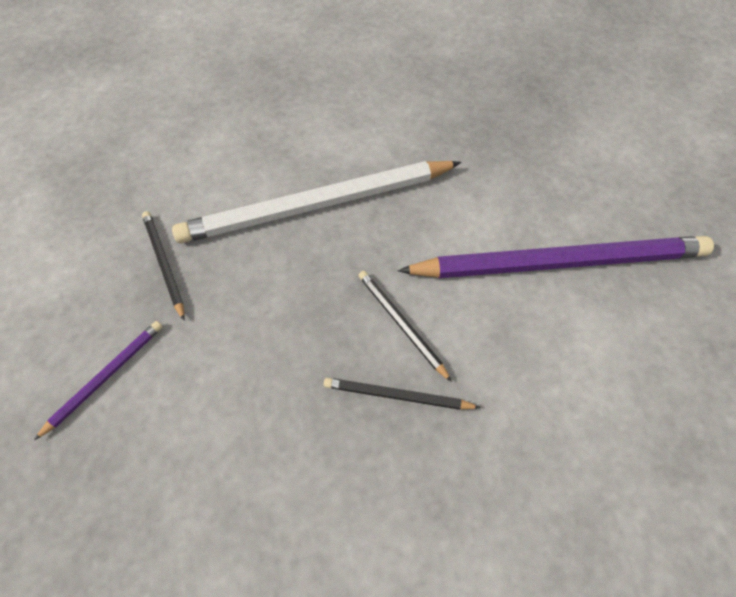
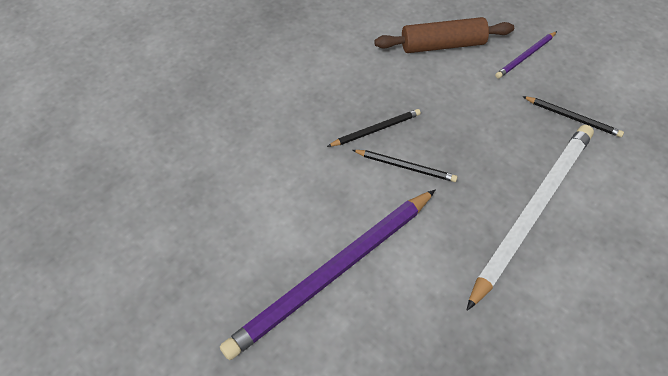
camera: 145 degrees right, 5 degrees down
purple pencil [34,321,163,440] -> purple pencil turned 45 degrees clockwise [495,31,557,79]
none -> brown rolling pin [374,17,514,53]

